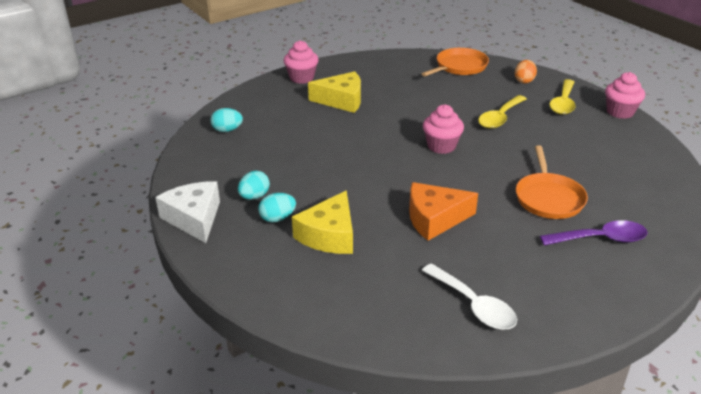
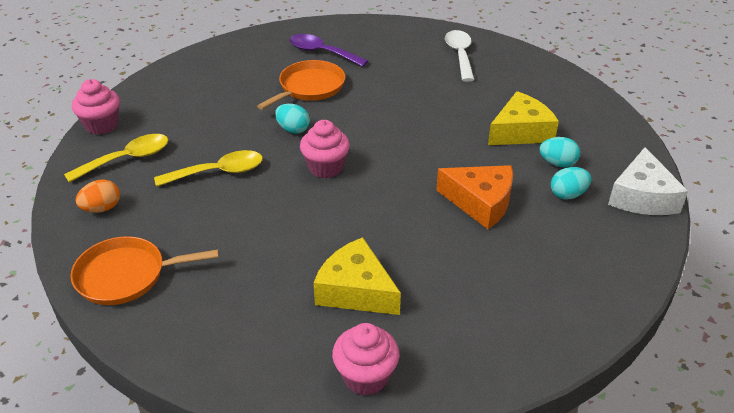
camera: 145 degrees left, 5 degrees up
turquoise egg [210,108,243,132] -> turquoise egg moved to [275,103,310,134]
orange cheese [409,182,478,241] -> orange cheese moved to [436,165,513,229]

